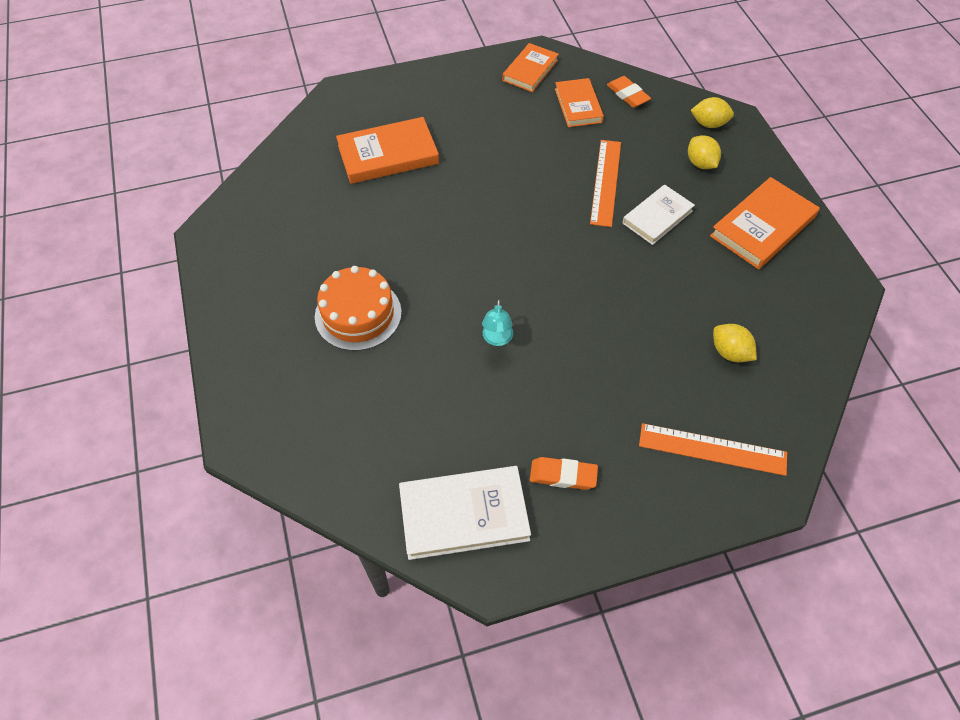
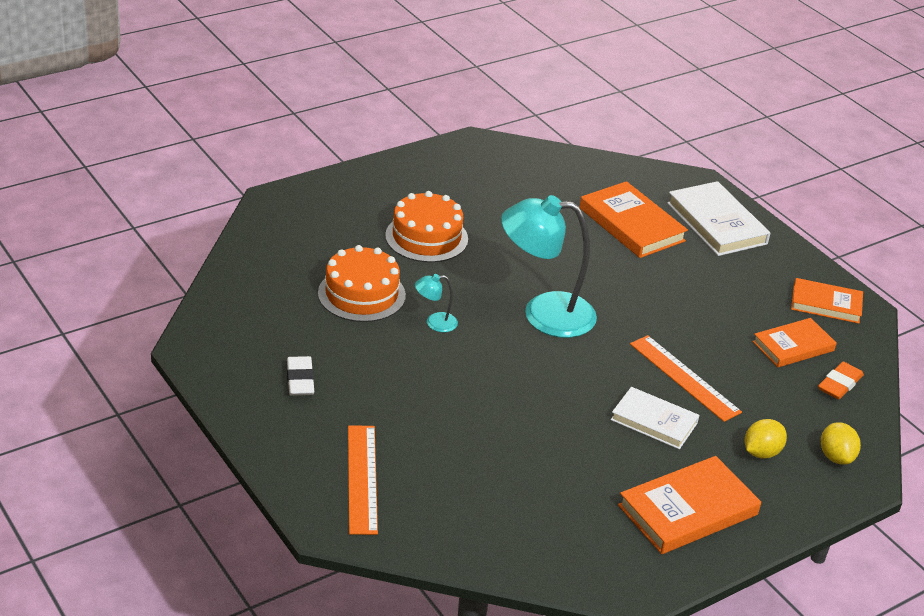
camera: 70 degrees right, 20 degrees down
white book [399,466,531,560] -> white book moved to [667,181,770,256]
orange eraser [530,457,598,490] -> white eraser [287,356,314,396]
orange ruler [590,140,621,227] -> orange ruler turned 60 degrees clockwise [630,335,742,422]
orange book [710,177,820,269] -> orange book turned 60 degrees counterclockwise [618,456,761,554]
yellow lemon [713,324,757,362] -> none
none -> orange cake [318,245,406,322]
none -> turquoise lamp [501,195,597,338]

